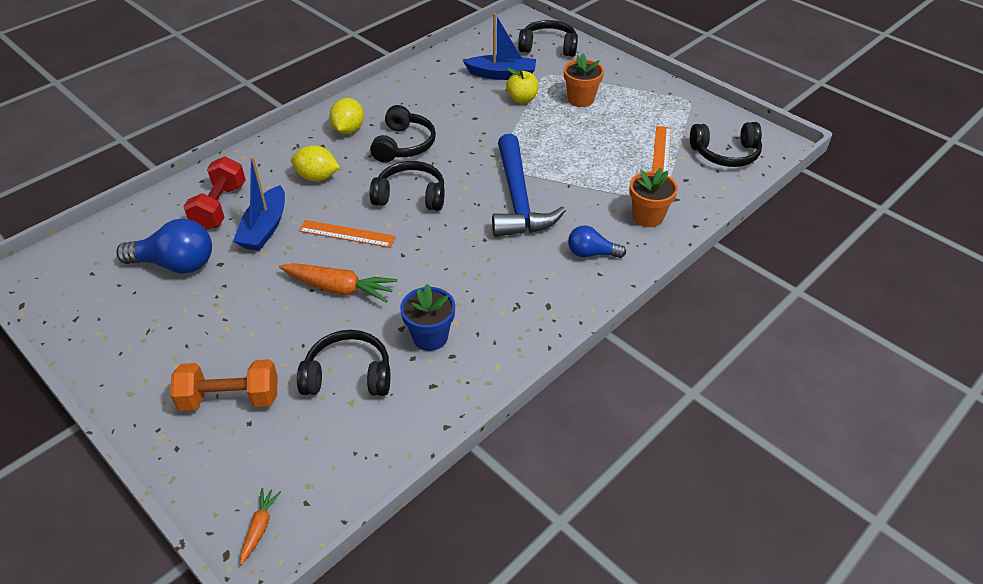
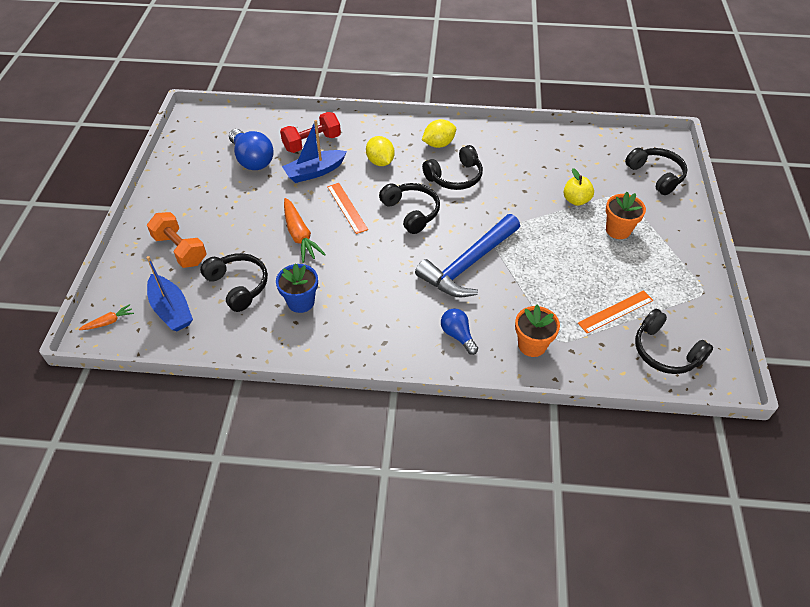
camera: 50 degrees right, 5 degrees up
blue boat [463,13,536,80] -> blue boat moved to [147,256,193,331]

